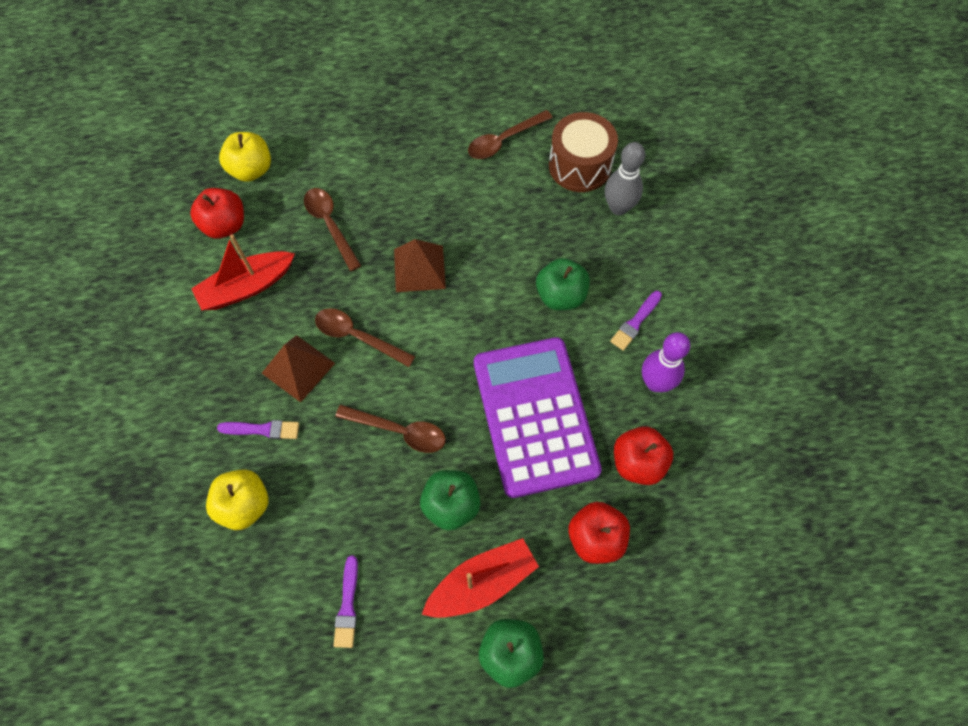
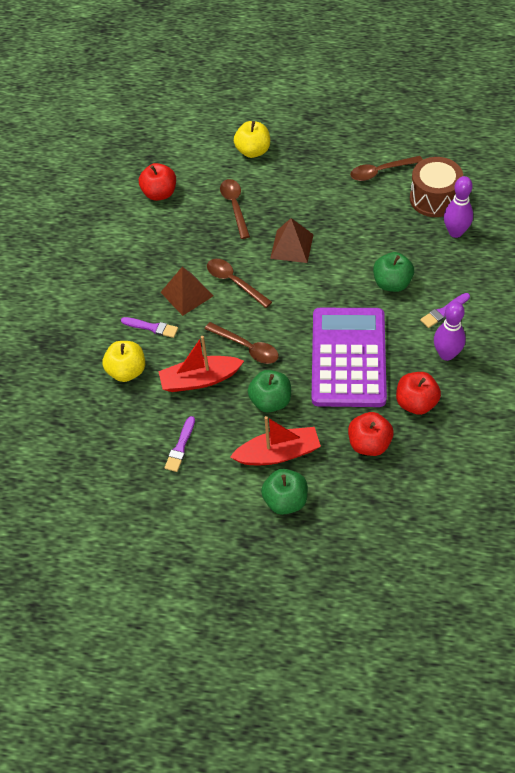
camera: 20 degrees right, 10 degrees down
red boat [191,235,295,310] -> red boat moved to [158,336,244,392]
yellow apple [219,132,271,182] -> yellow apple moved to [234,121,270,158]
grey bowling pin [605,142,645,215] -> purple bowling pin [444,176,473,238]

